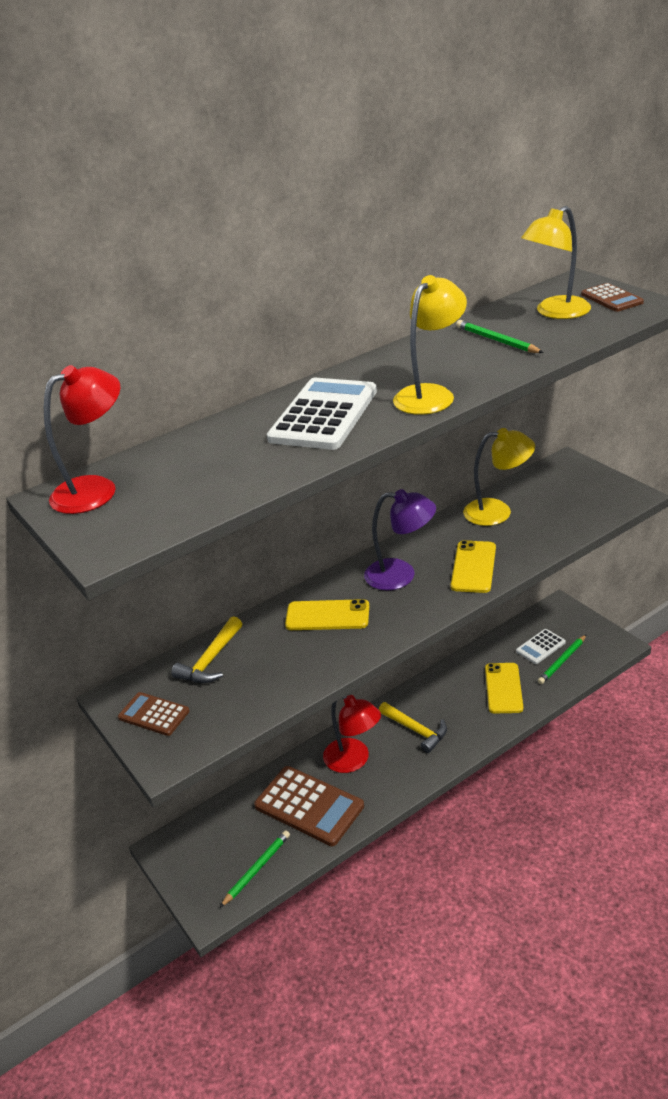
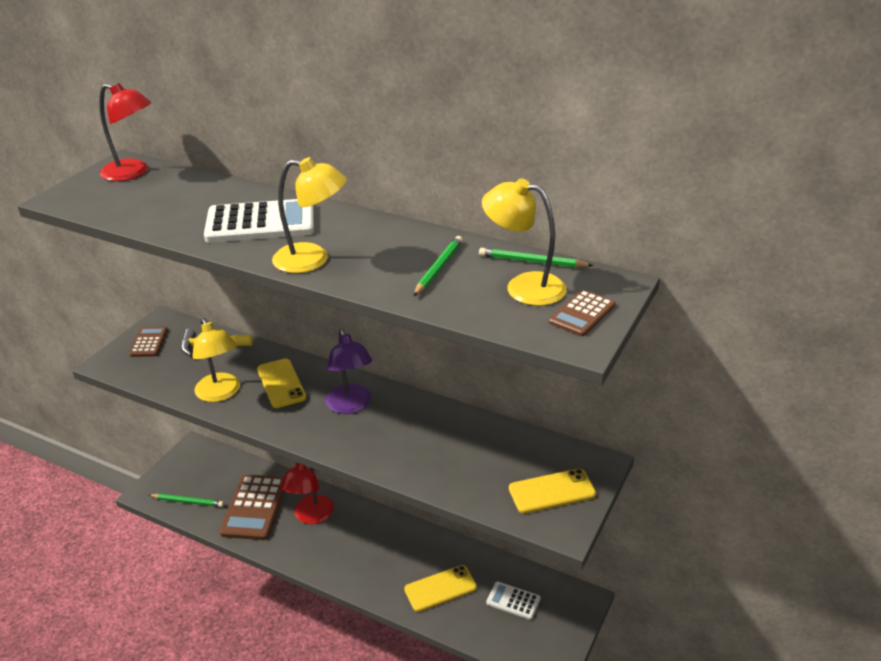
camera: 60 degrees right, 0 degrees up
yellow hammer [379,702,447,753] -> none
yellow phone [451,540,496,593] -> yellow phone moved to [509,469,596,514]
yellow lamp [463,428,535,526] -> yellow lamp moved to [193,318,240,402]
green pencil [538,634,587,684] -> green pencil moved to [479,248,593,268]

